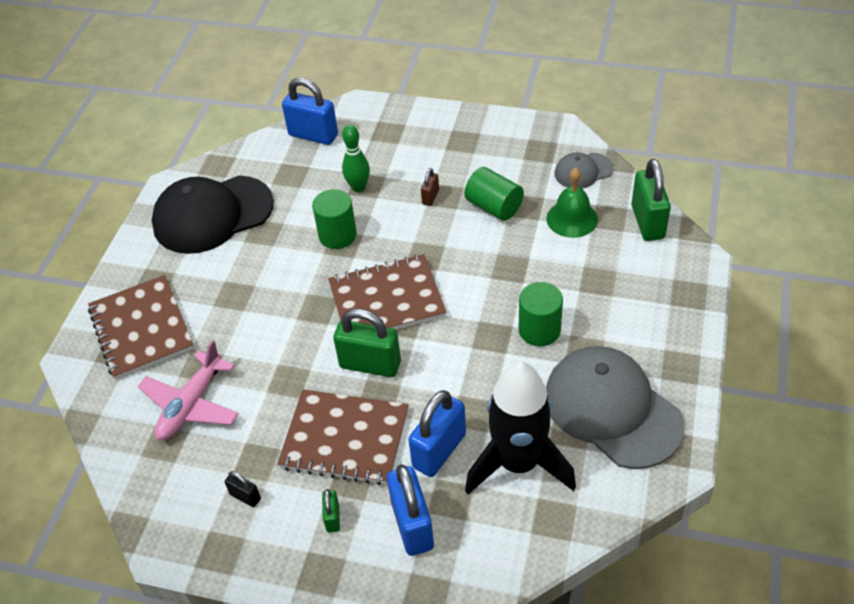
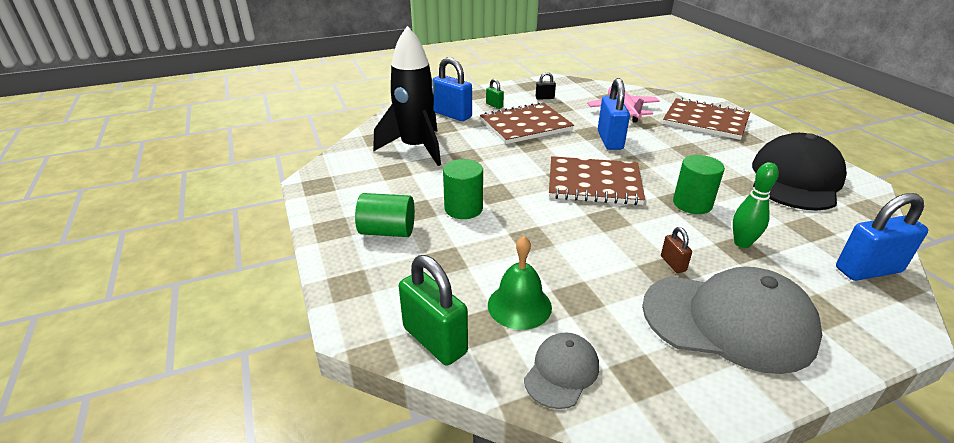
camera: 140 degrees right, 15 degrees down
brown notebook [328,254,447,329] -> brown notebook turned 60 degrees clockwise [549,156,645,205]
green padlock [333,309,401,377] -> none
blue padlock [408,390,466,477] -> blue padlock moved to [598,78,630,150]
green cylinder [464,167,524,221] -> green cylinder moved to [355,193,415,237]
grey cap [546,346,684,469] -> grey cap moved to [642,267,822,374]

